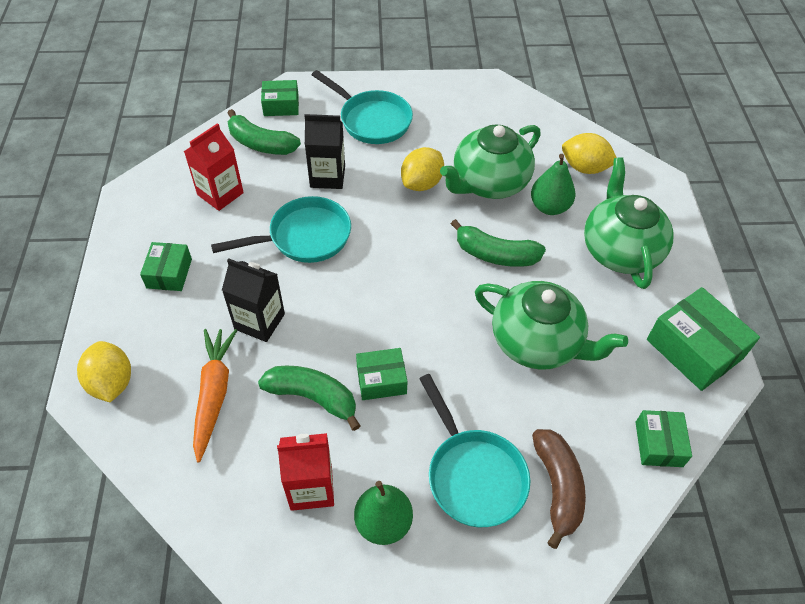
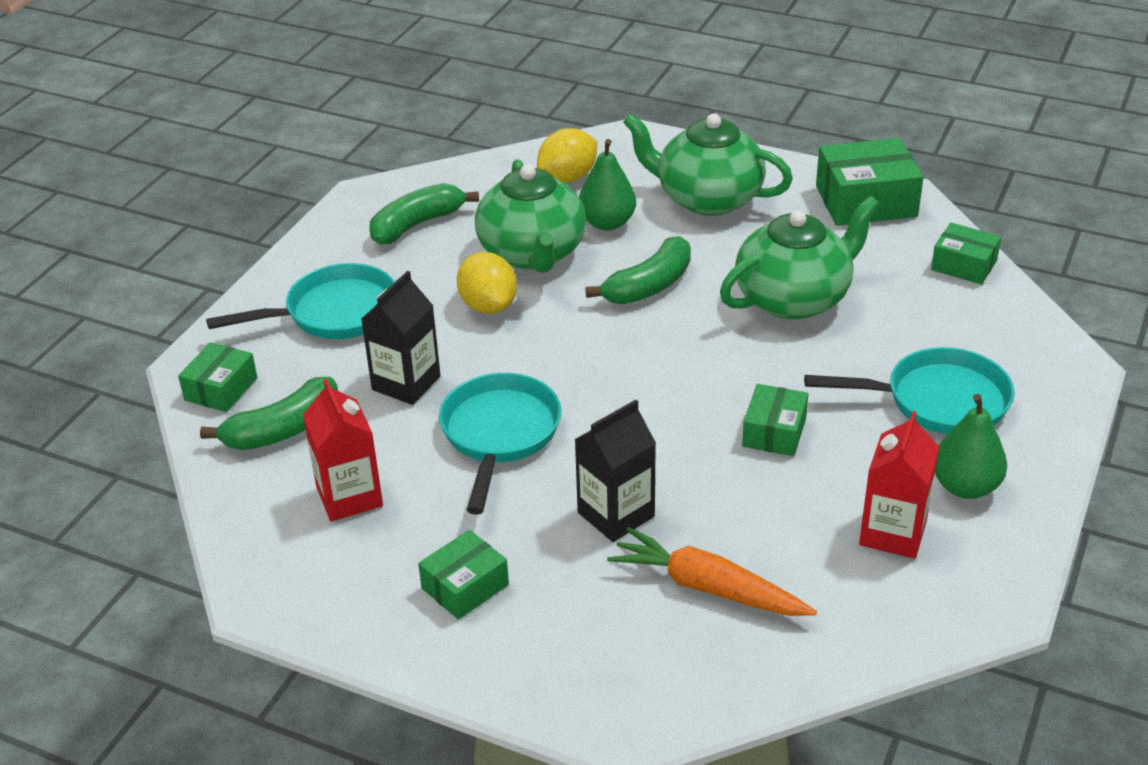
camera: 60 degrees left, 15 degrees down
yellow lemon [77,341,131,402] -> none
green box [140,242,192,291] -> green box turned 75 degrees counterclockwise [418,530,509,620]
green banana [258,366,360,431] -> green banana moved to [369,183,479,245]
brown banana [532,429,586,549] -> none

